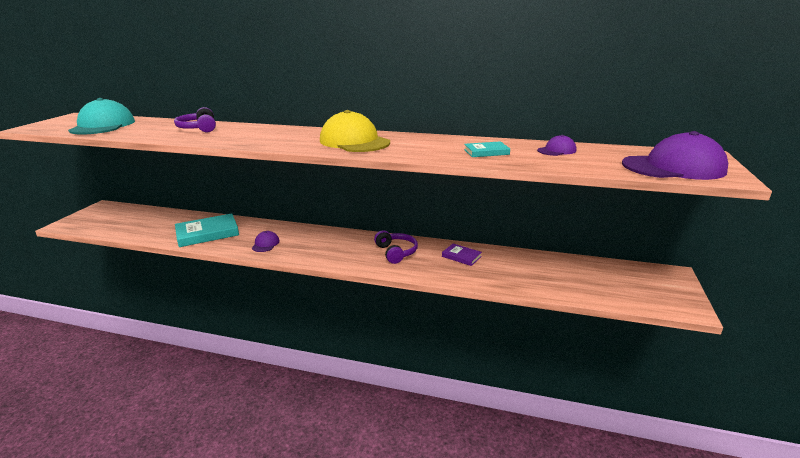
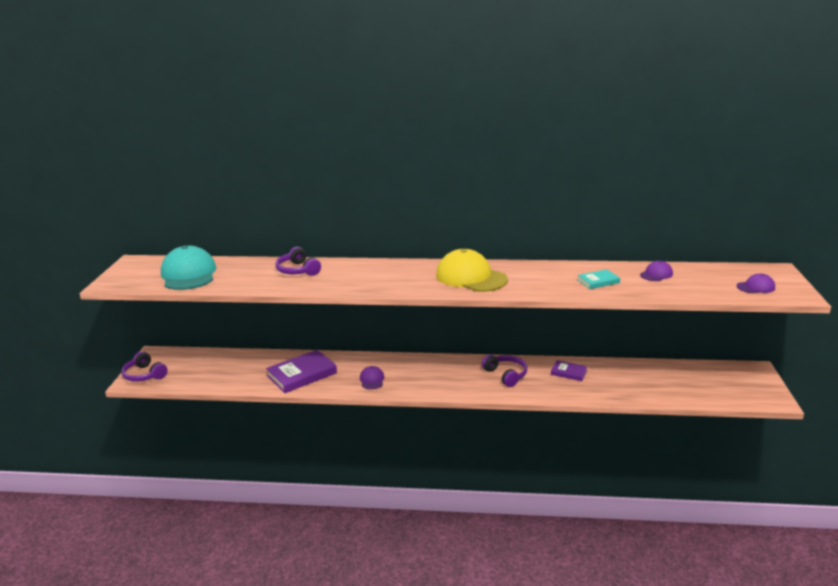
camera: 10 degrees left, 0 degrees up
turquoise book [175,213,239,247] -> purple book [266,350,337,393]
purple cap [622,131,728,180] -> purple cap [737,273,775,293], size x0.47
none -> purple headphones [121,351,168,382]

